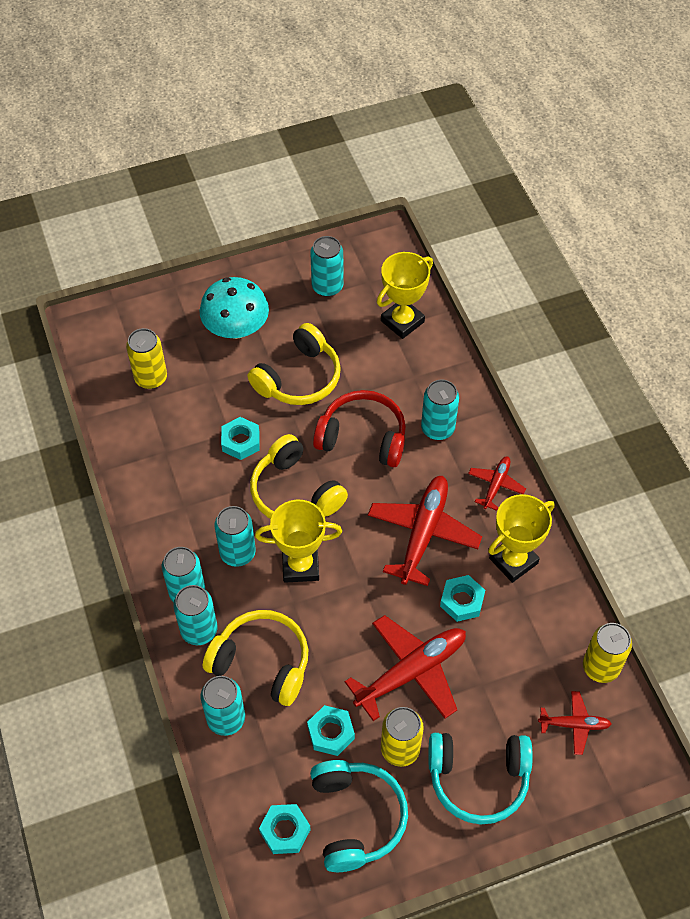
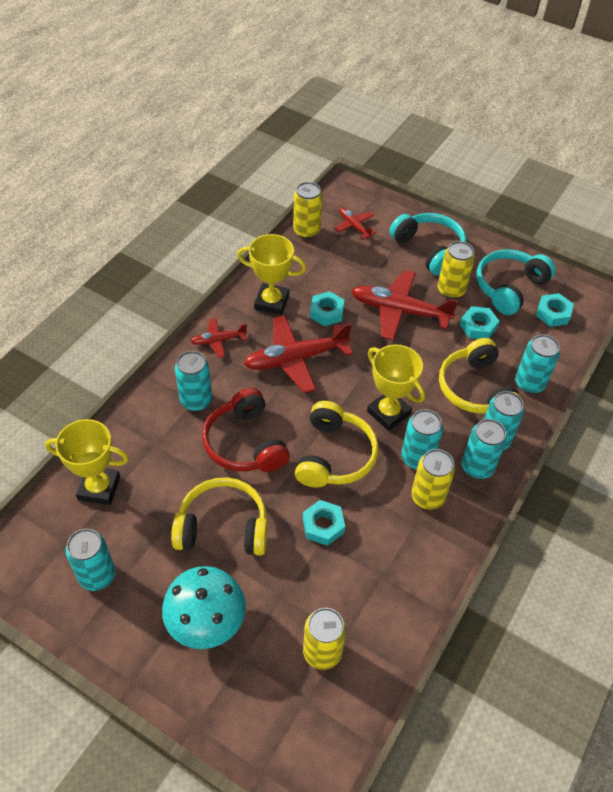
camera: 130 degrees left, 5 degrees down
none -> yellow can [411,449,455,510]

